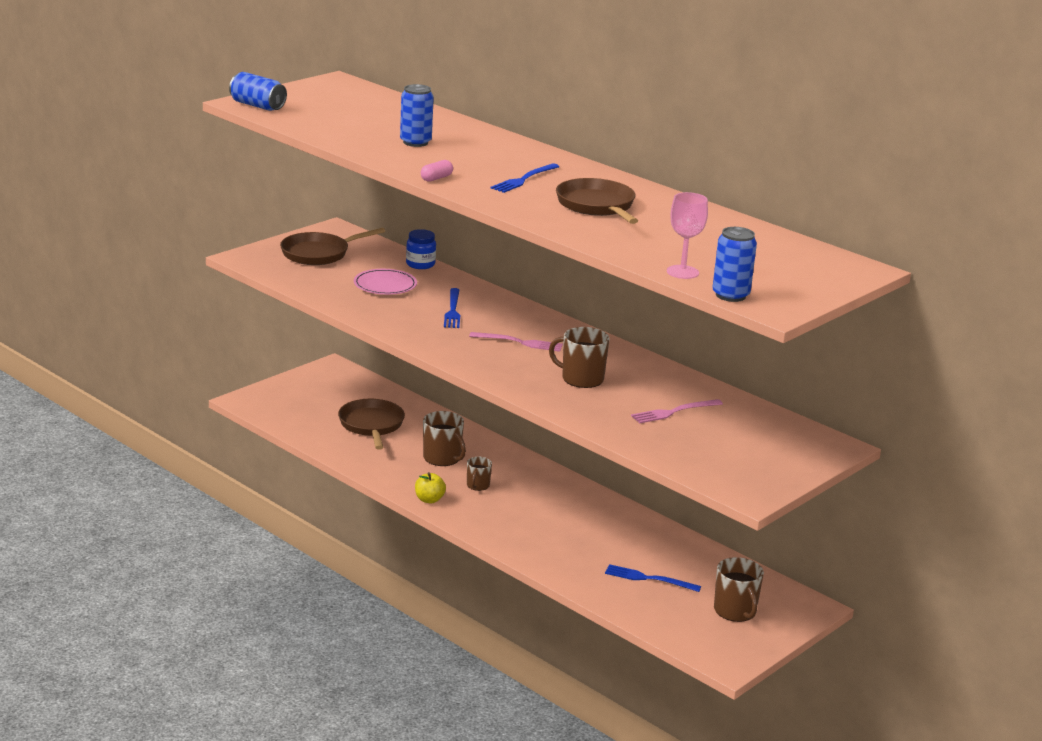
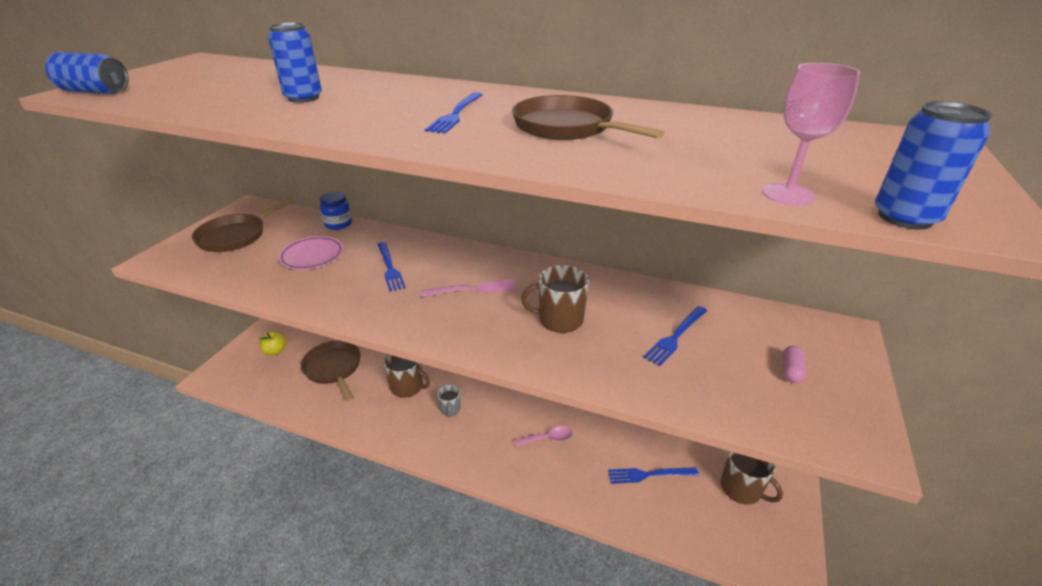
camera: 20 degrees left, 10 degrees up
yellow apple [415,472,446,503] -> yellow apple moved to [260,332,286,355]
pink capsule [421,160,453,182] -> pink capsule moved to [783,346,806,383]
brown mug [467,457,492,491] -> grey mug [437,385,461,417]
pink fork [631,399,723,424] -> blue fork [643,306,707,366]
none -> pink spoon [514,426,573,446]

